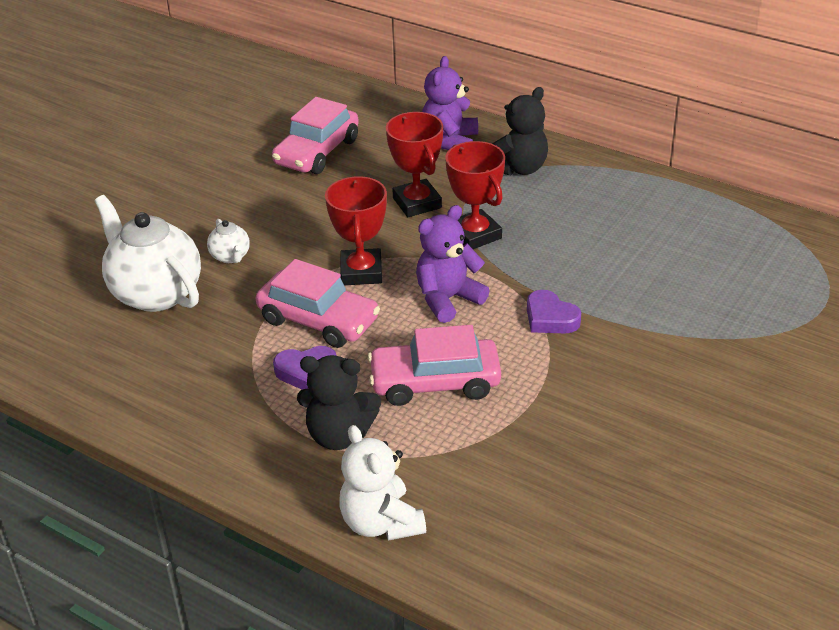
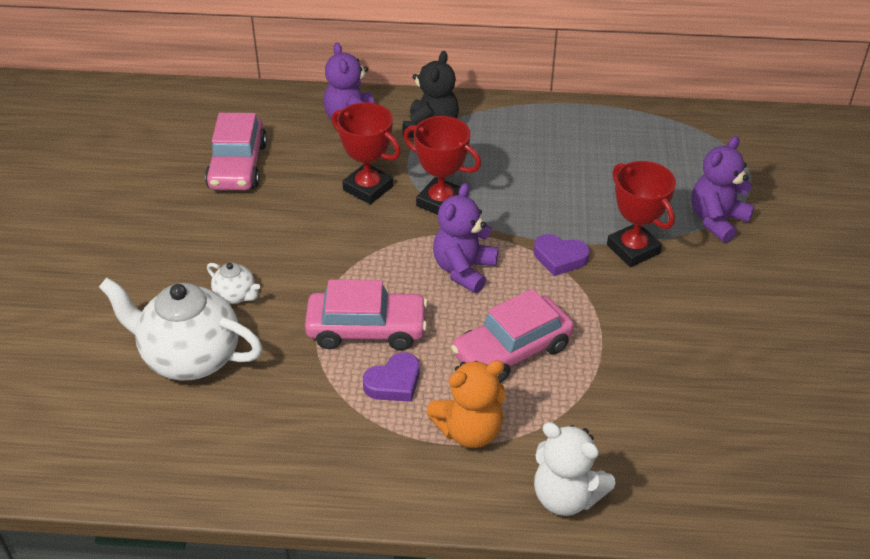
camera: 30 degrees left, 5 degrees up
black teddy bear [297,355,381,450] -> orange teddy bear [427,360,506,448]
red trophy [325,176,387,285] -> red trophy moved to [607,161,676,267]
none -> purple teddy bear [691,136,755,243]

